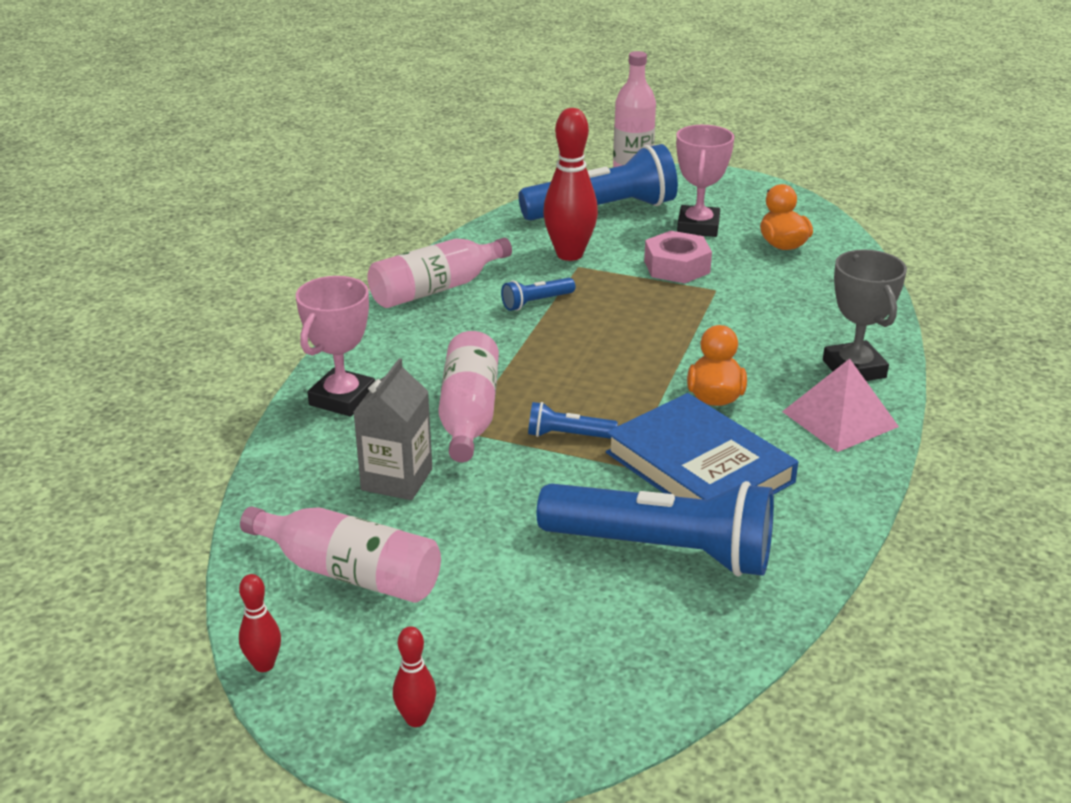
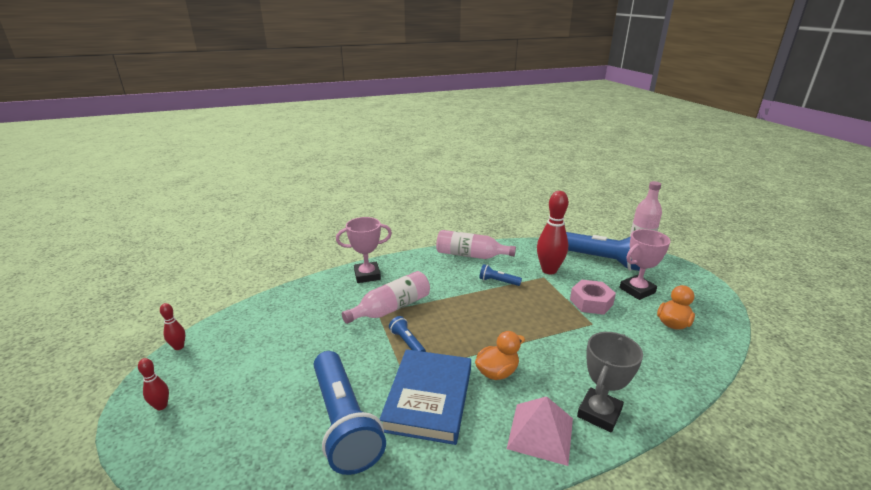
camera: 50 degrees right, 5 degrees down
pink bottle [240,506,441,603] -> none
grey carton [354,358,432,500] -> none

